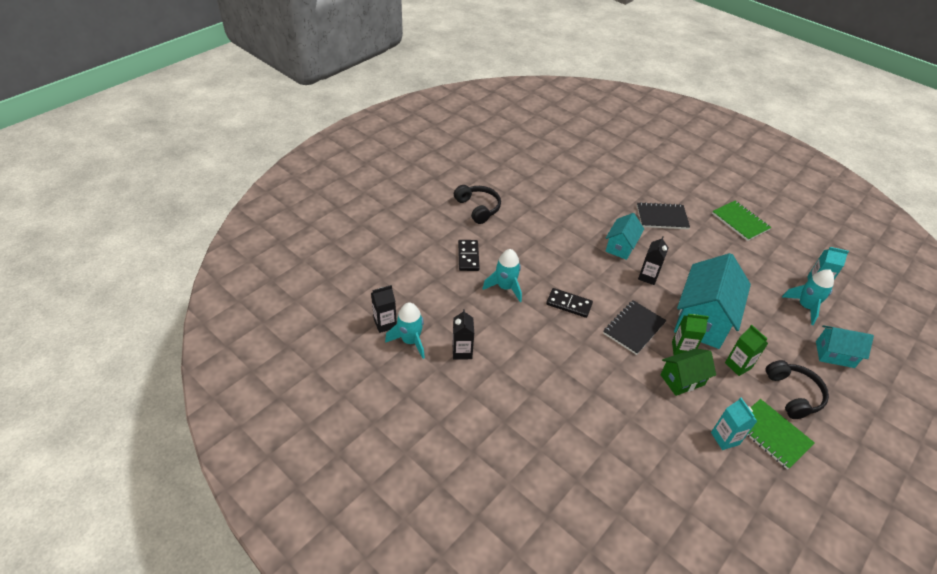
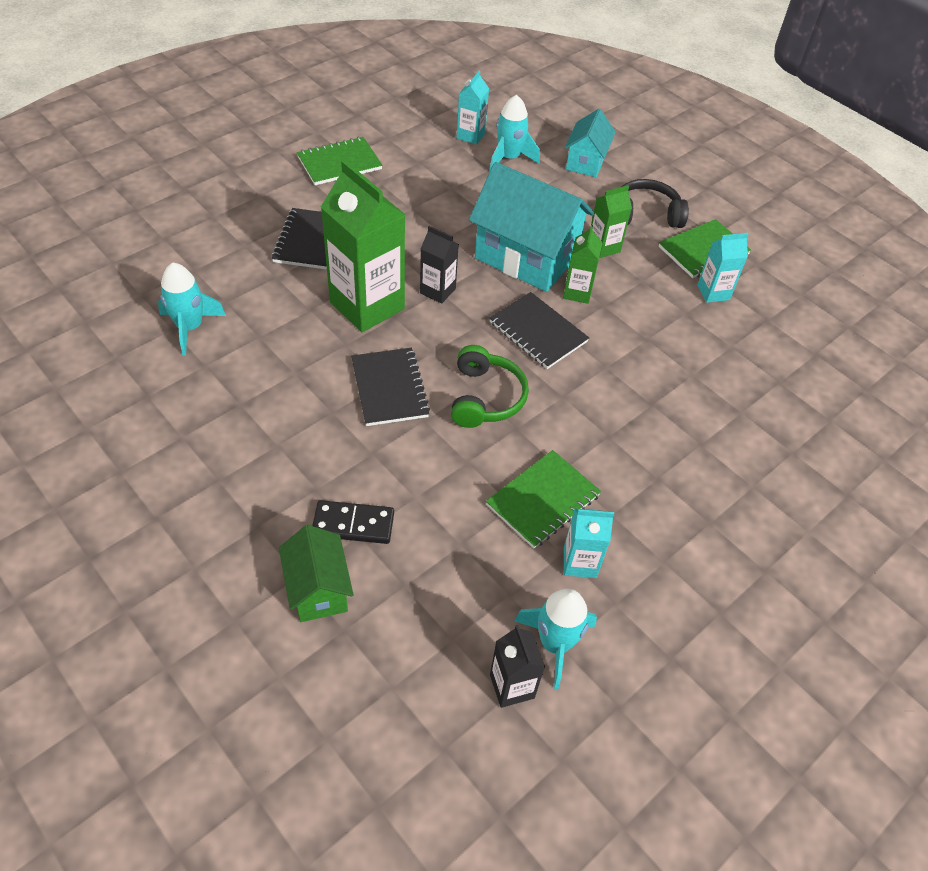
camera: 85 degrees left, 5 degrees up
black carton [452,309,474,360] -> turquoise carton [564,508,614,578]
black headphones [454,185,501,224] -> none
turquoise rocket [482,249,522,302] -> turquoise rocket moved to [158,263,226,356]
black domino [546,288,593,318] -> green headphones [451,345,529,428]
turquoise house [605,213,644,260] -> green carton [321,160,405,332]
green house [660,348,716,396] -> green house moved to [279,525,354,622]
none -> black notebook [351,348,430,426]
none -> green notebook [486,450,601,548]

